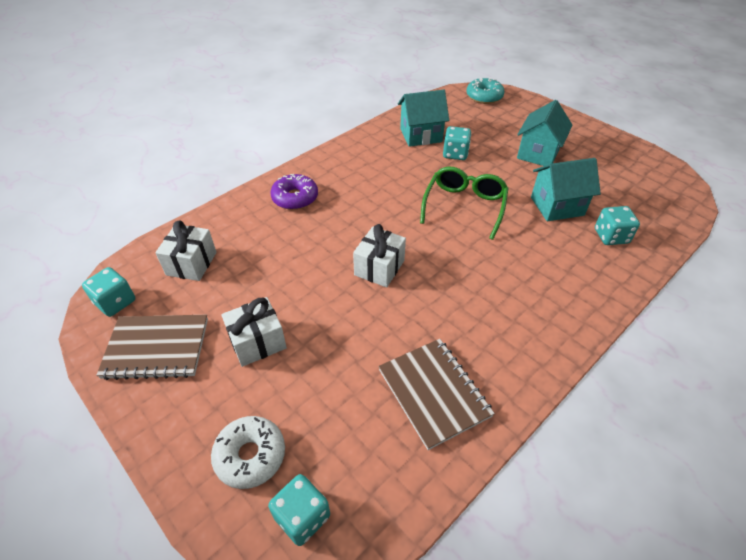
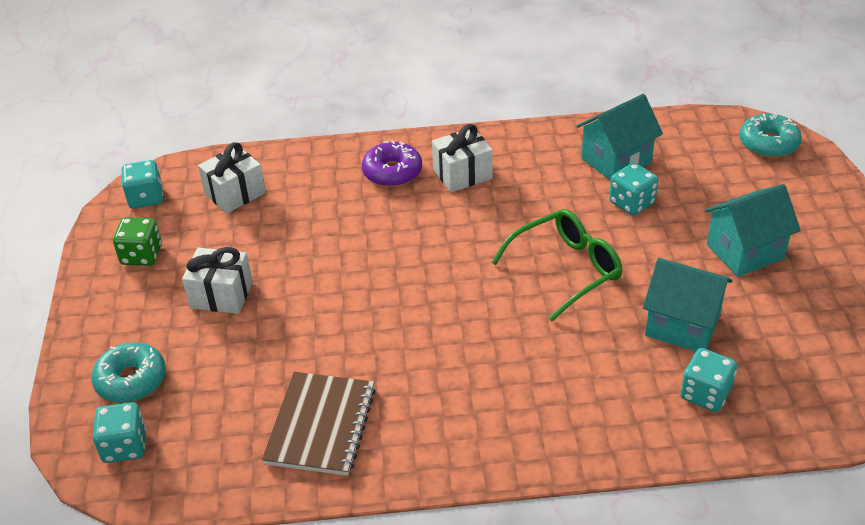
camera: 40 degrees right, 5 degrees down
brown notebook [96,315,208,380] -> green dice [113,217,162,266]
white donut [211,416,285,489] -> turquoise donut [91,342,166,403]
white gift [353,224,406,288] -> white gift moved to [432,124,493,192]
turquoise house [398,90,449,147] -> turquoise house turned 60 degrees counterclockwise [576,94,663,181]

